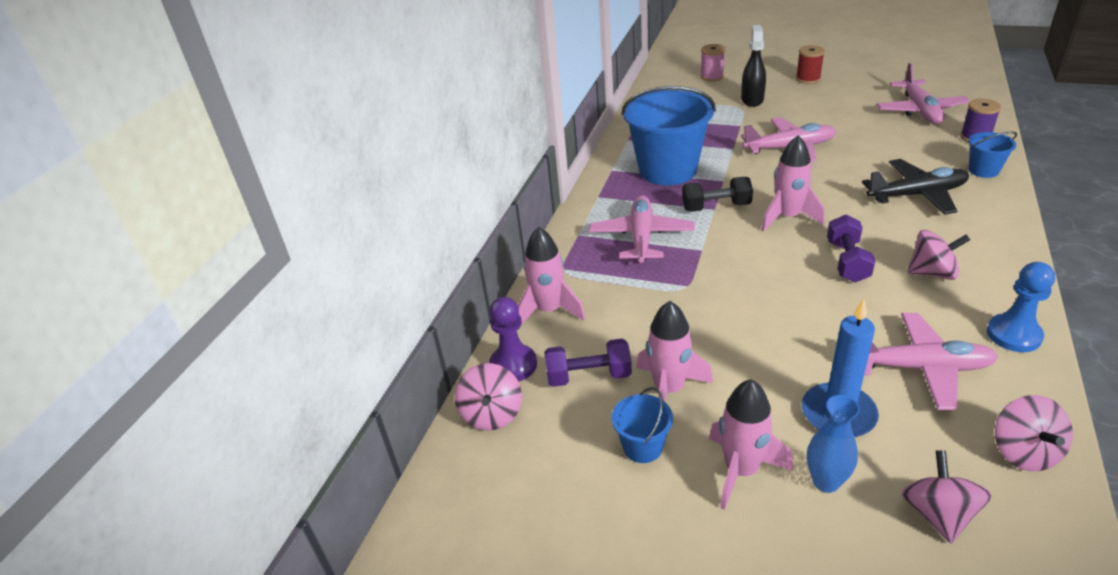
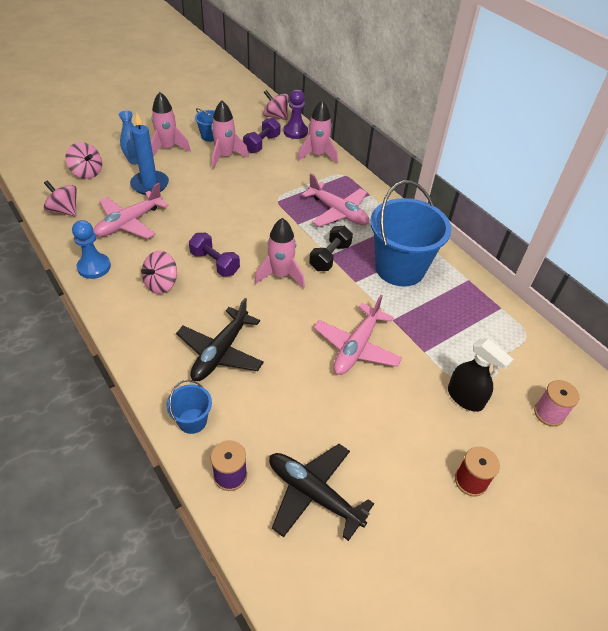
camera: 120 degrees right, 10 degrees up
pink plane [876,63,970,124] -> black plane [269,444,374,541]

